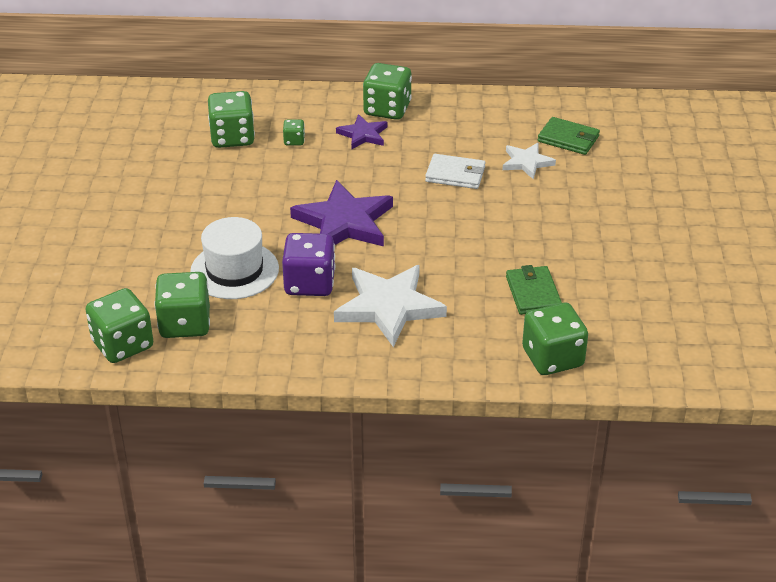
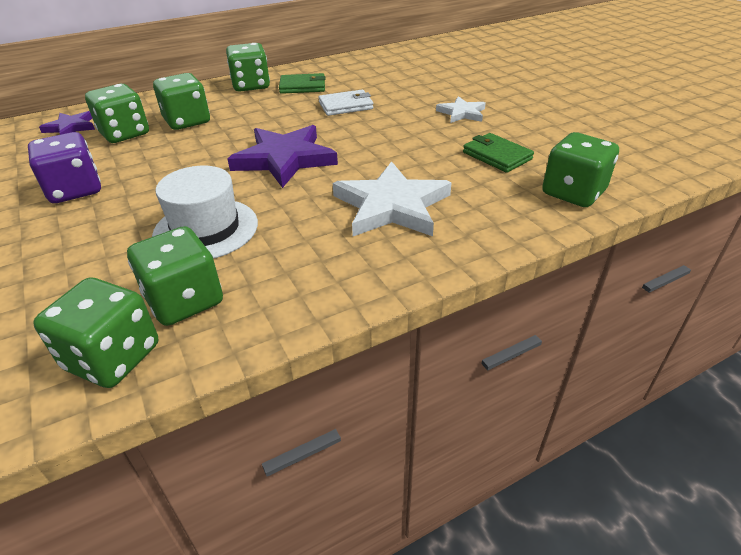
camera: 30 degrees left, 0 degrees up
purple dice [282,233,335,296] -> purple dice moved to [28,132,101,203]
green dice [283,119,305,145] -> green dice [153,73,210,130], size x2.10
purple star [336,114,387,150] -> purple star moved to [39,111,95,135]
white star [503,143,556,179] -> white star moved to [436,96,486,123]
green wallet [538,117,600,155] -> green wallet moved to [279,73,326,94]

